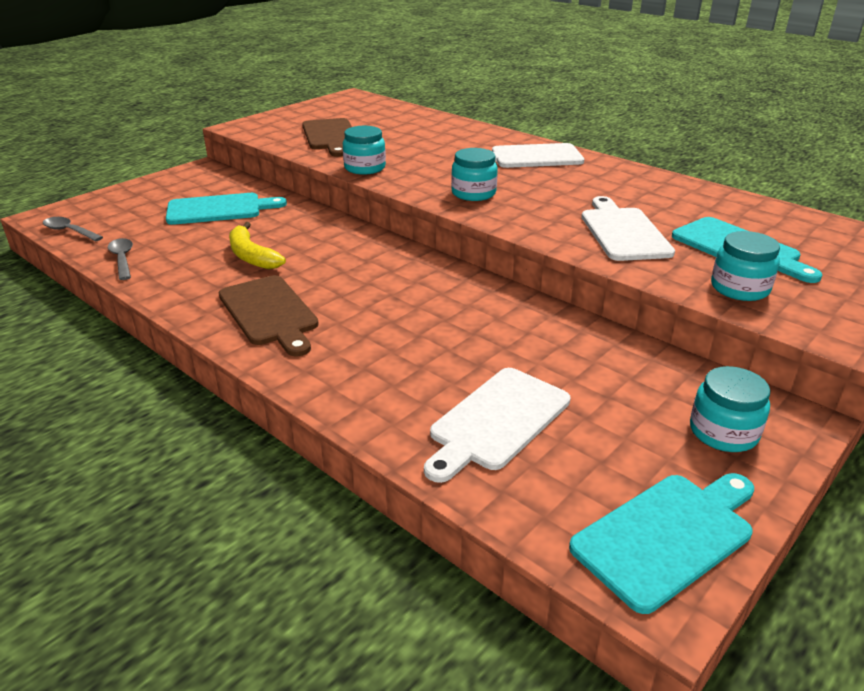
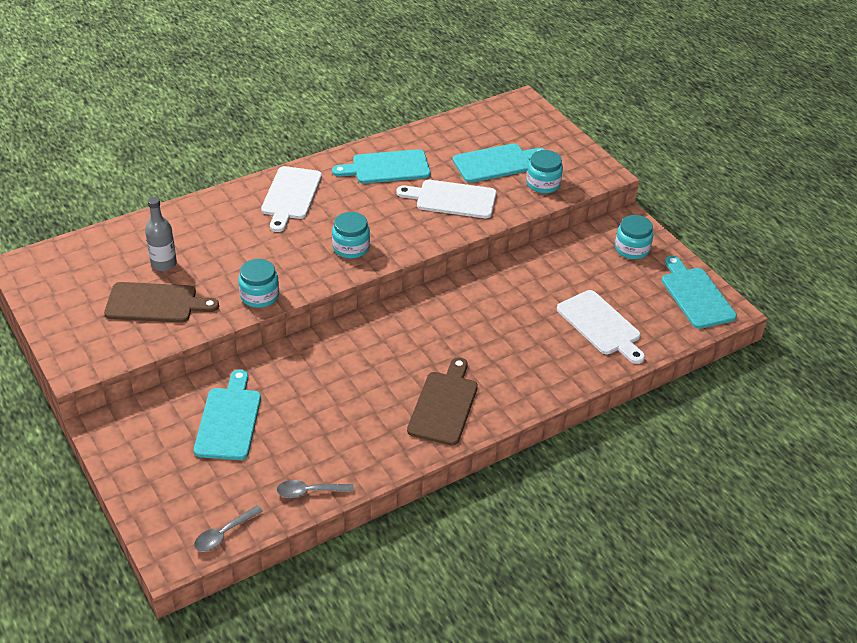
camera: 75 degrees left, 10 degrees up
brown cutting board [218,275,319,356] -> brown cutting board turned 60 degrees counterclockwise [407,357,478,446]
yellow banana [229,222,286,269] -> none
none -> grey bottle [145,197,177,271]
none -> turquoise cutting board [332,149,430,184]

